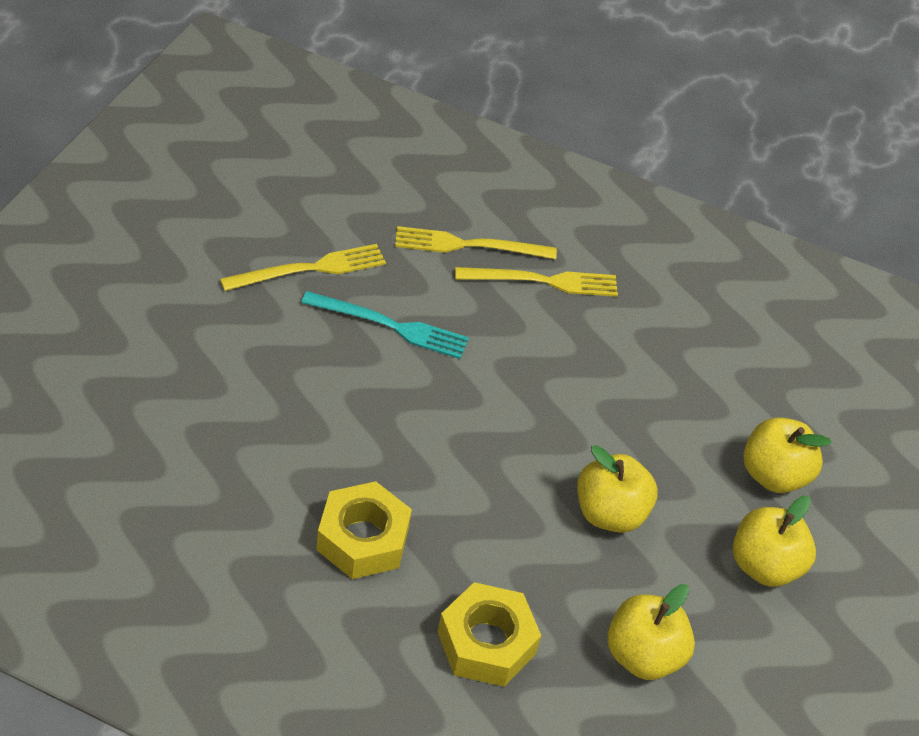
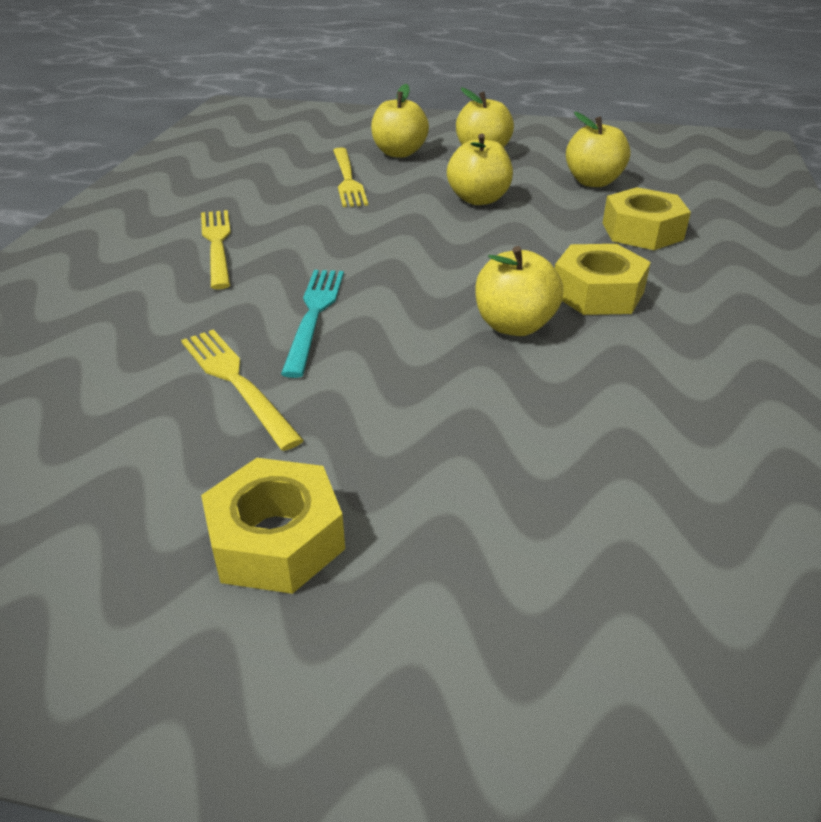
camera: 95 degrees left, 10 degrees down
yellow fork [395,226,557,259] -> yellow fork moved to [333,147,368,207]
none -> yellow nut [201,458,345,594]
none -> yellow apple [475,246,563,336]

